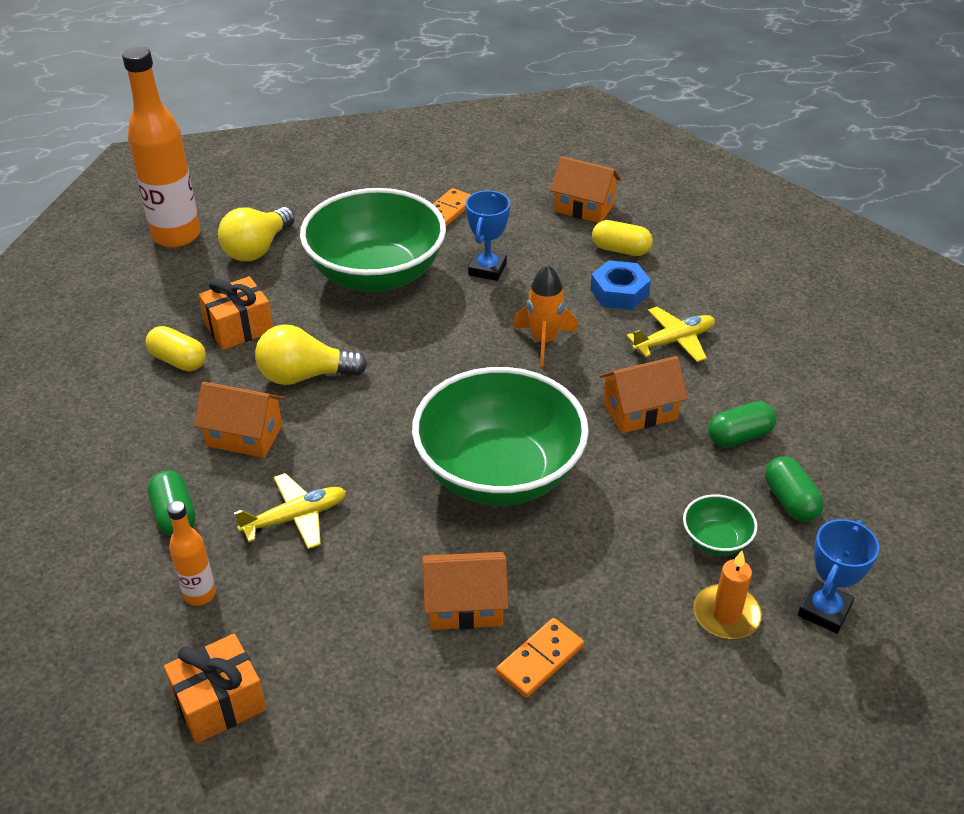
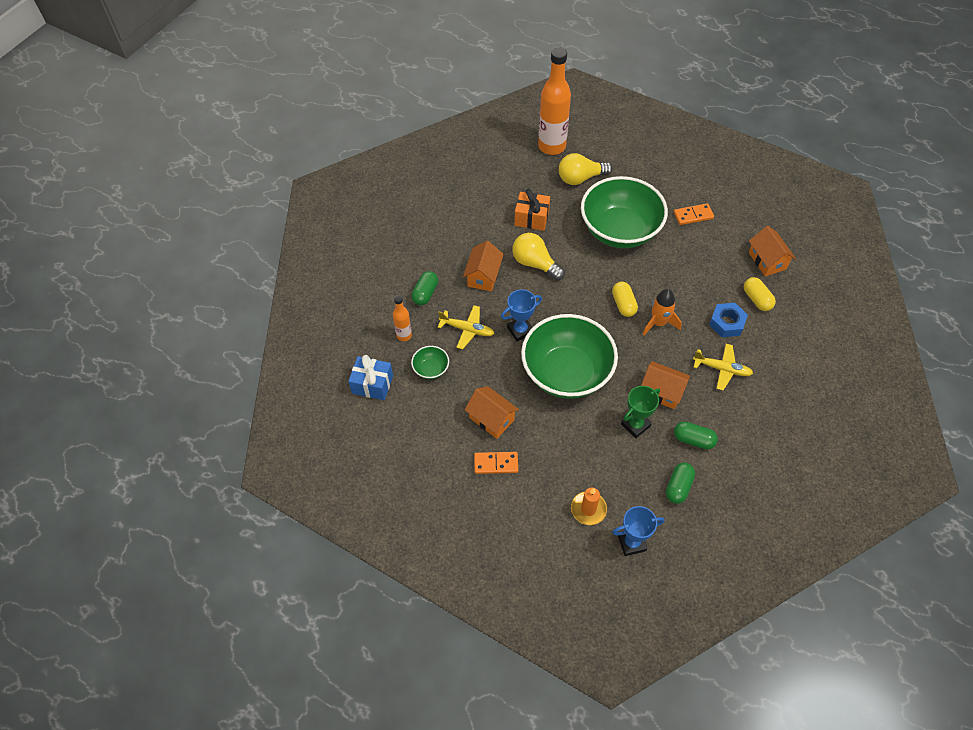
camera: 45 degrees right, 15 degrees up
yellow capsule [146,326,206,371] -> yellow capsule moved to [612,282,638,317]
orange gift [164,633,267,744] -> blue gift [348,355,393,400]
orange house [194,382,284,458] -> orange house turned 45 degrees clockwise [463,241,504,291]
blue trophy [466,190,510,281] -> blue trophy moved to [501,289,542,341]
green bowl [683,494,757,556] -> green bowl moved to [411,346,449,379]
none -> green trophy [621,386,660,438]

